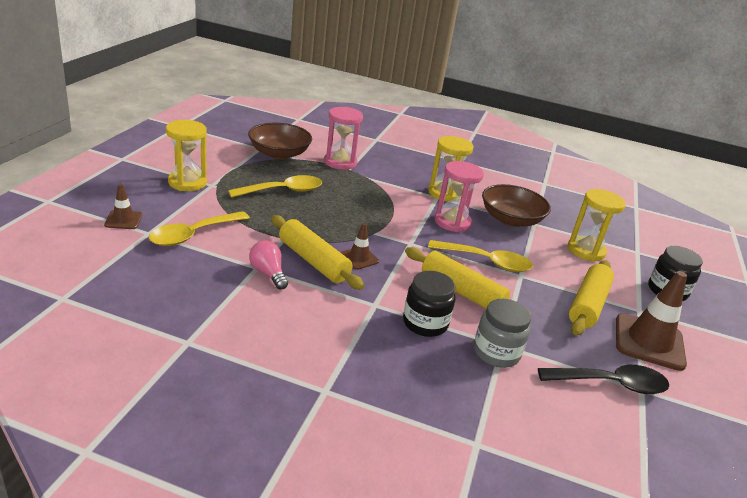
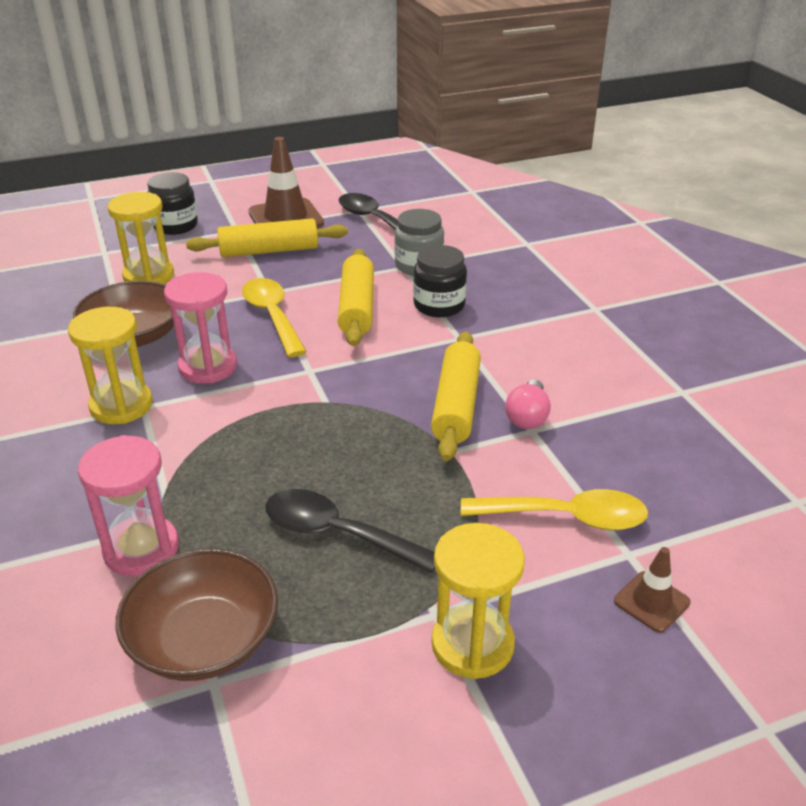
camera: 125 degrees left, 5 degrees up
yellow spoon [228,175,322,198] -> black spoon [265,489,435,573]
brown traffic cone [340,223,379,270] -> none

